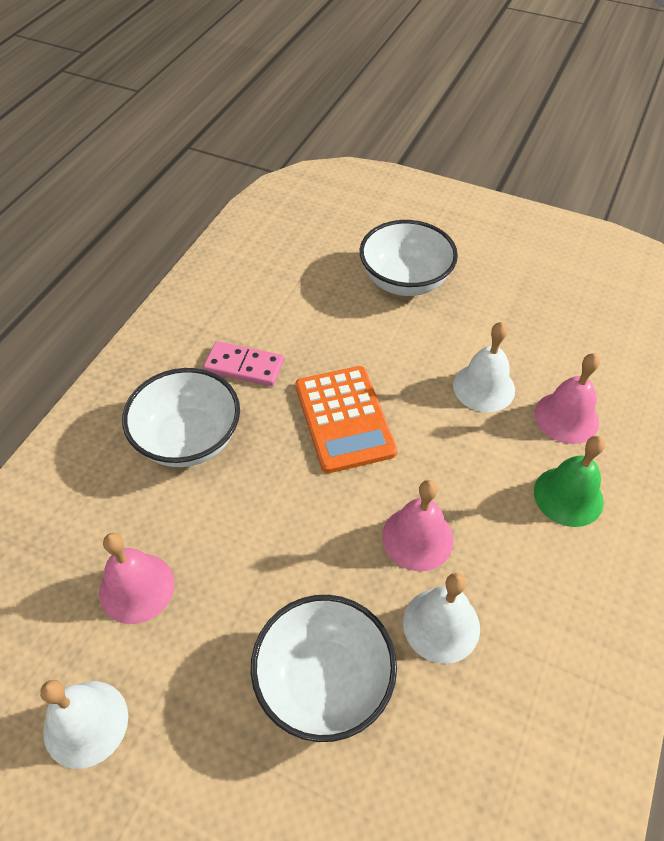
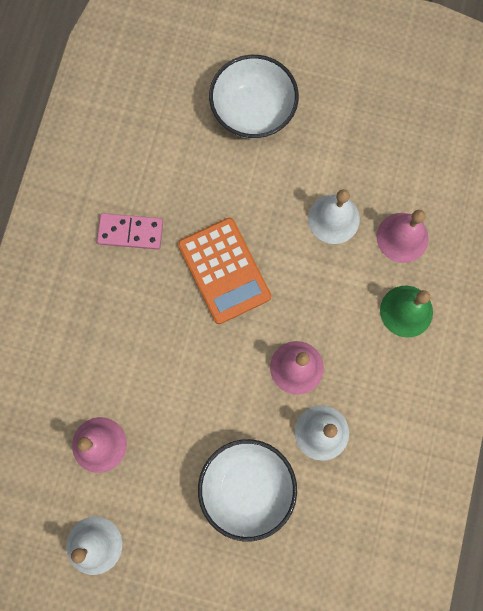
camera: 10 degrees left, 25 degrees up
white bowl [122,368,240,467] -> none

